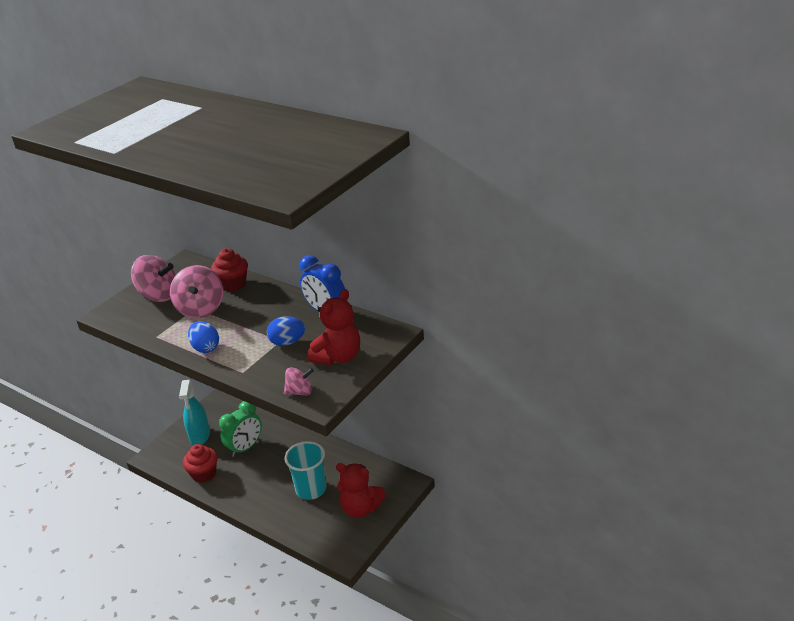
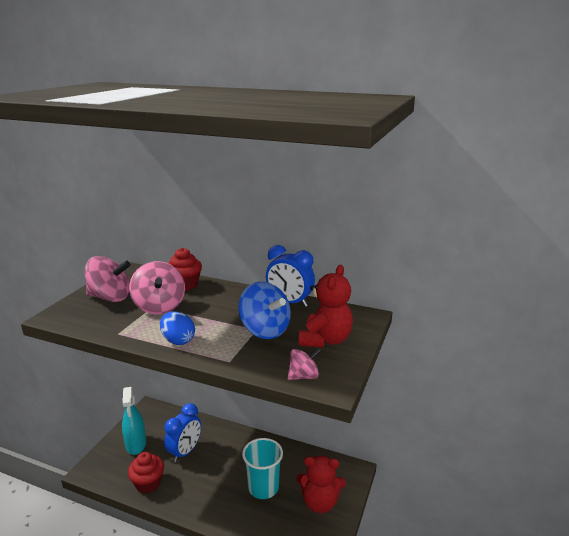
camera: 15 degrees left, 10 degrees down
green clock [219,401,262,457] -> blue clock [164,403,201,462]
blue egg [267,316,305,346] -> blue spinning top [238,282,291,339]

